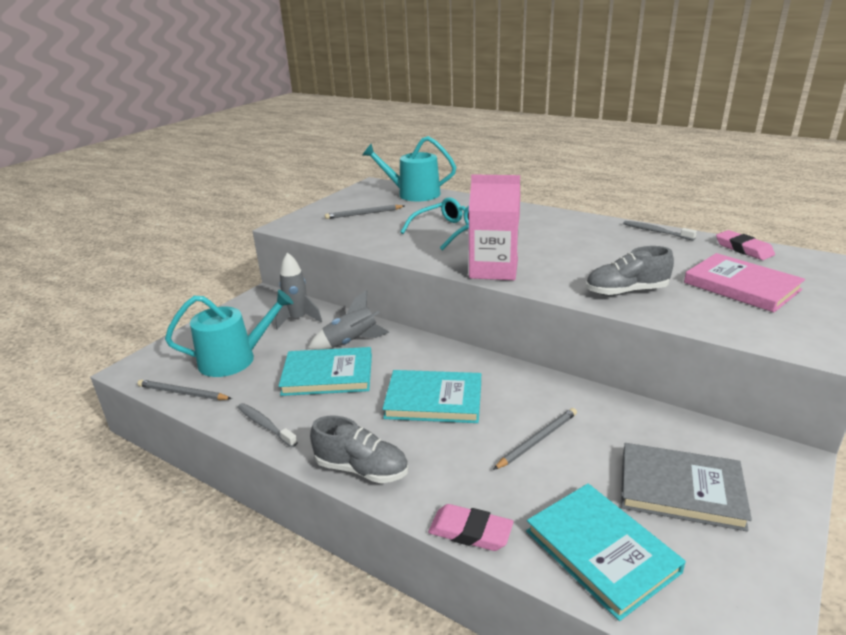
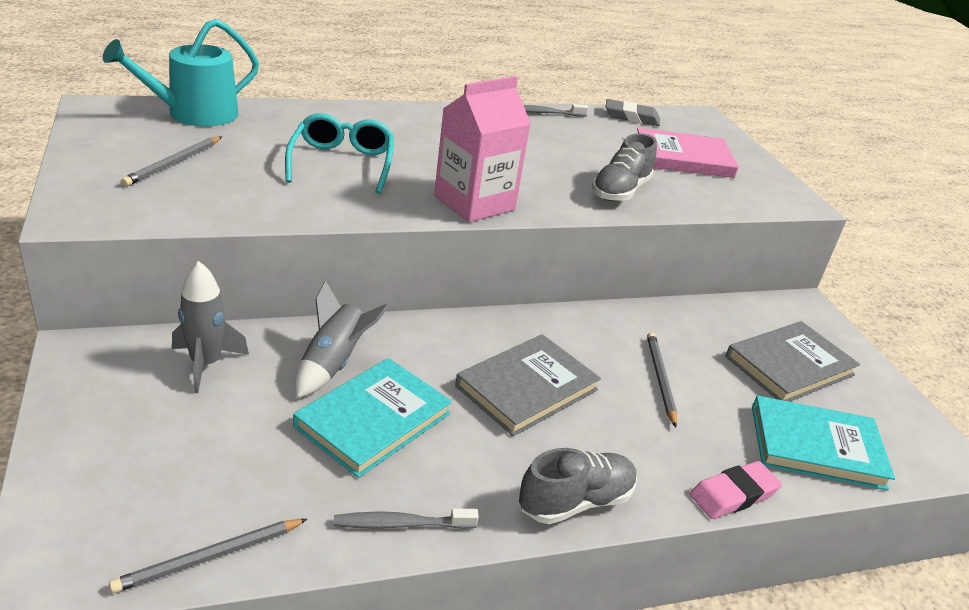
camera: 55 degrees left, 5 degrees up
turquoise watering can [165,290,293,377] -> none
turquoise book [382,370,481,423] -> grey book [455,334,601,436]
pink eraser [716,230,775,260] -> grey eraser [605,99,660,126]

